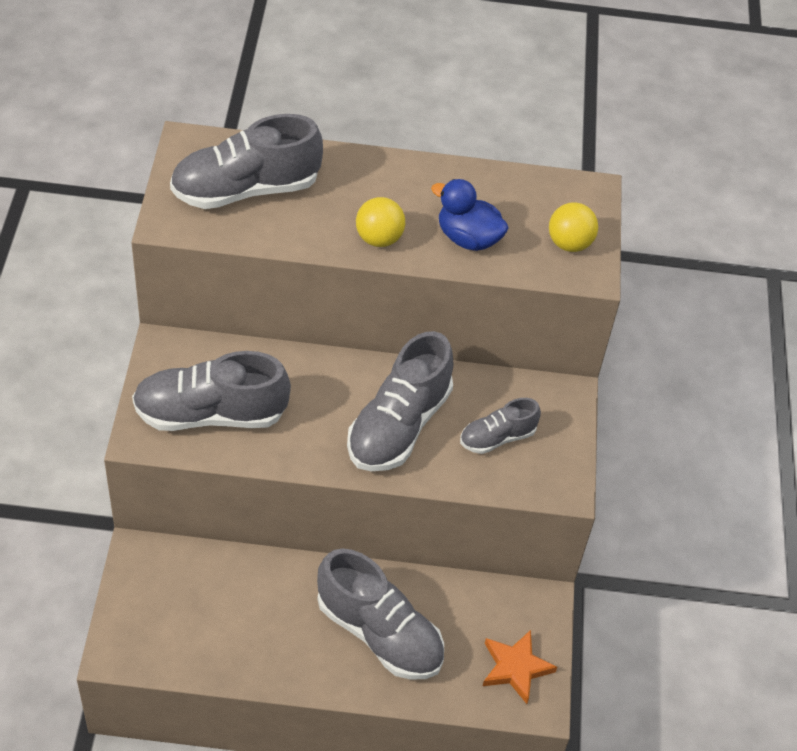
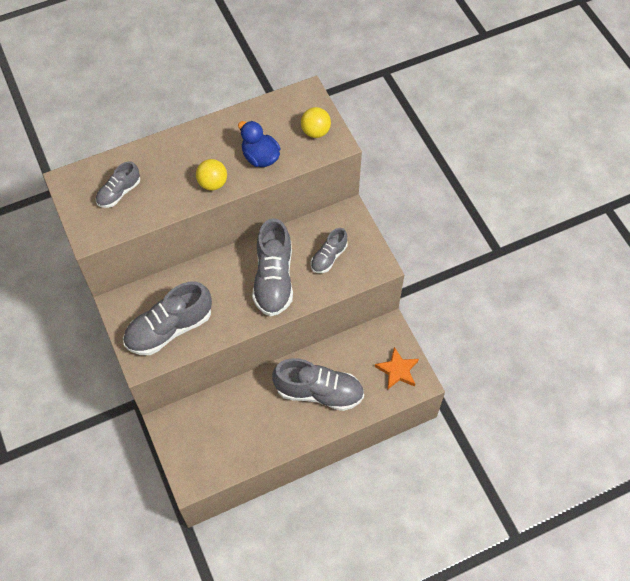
camera: 25 degrees left, 10 degrees up
grey shoe [170,114,323,209] -> grey shoe [96,161,140,208], size x0.55
blue duck [431,179,509,251] -> blue duck turned 45 degrees clockwise [238,121,281,167]

